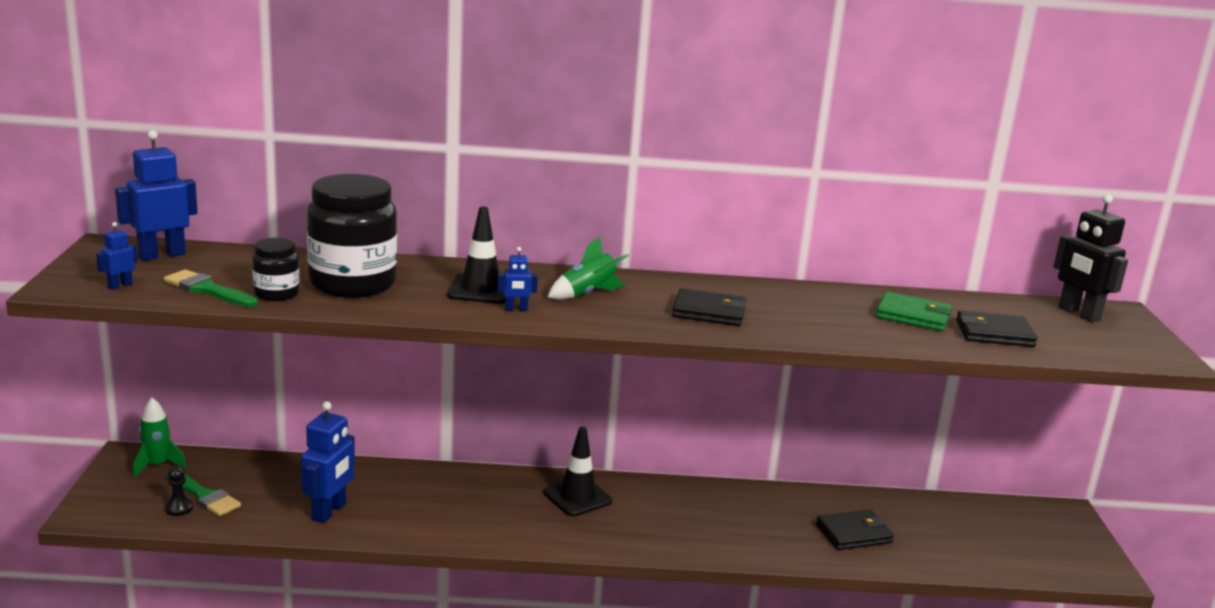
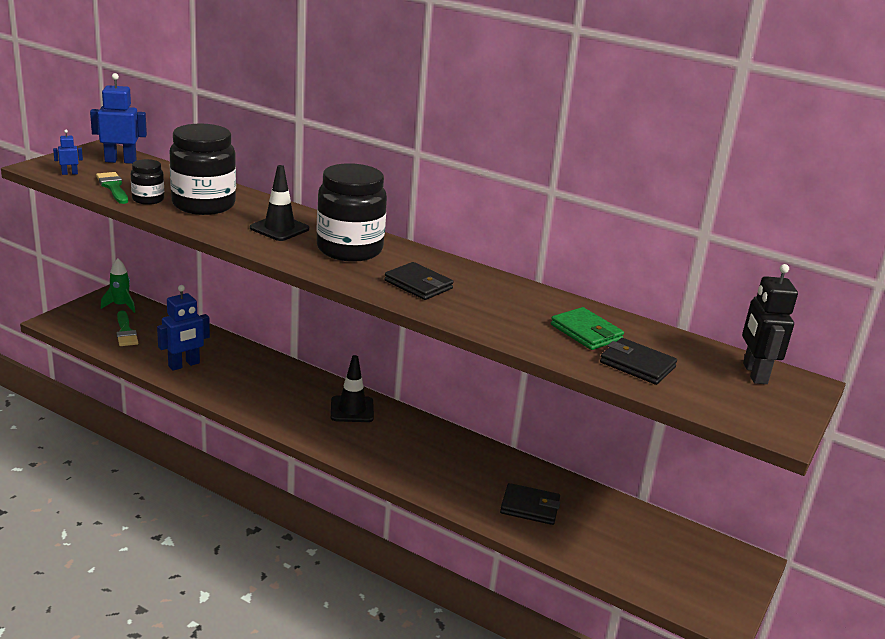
camera: 30 degrees right, 5 degrees up
black pawn [165,466,193,516] -> none
blue robot [498,247,538,311] -> none
green rocket [547,236,630,300] -> black jar [317,163,387,262]

